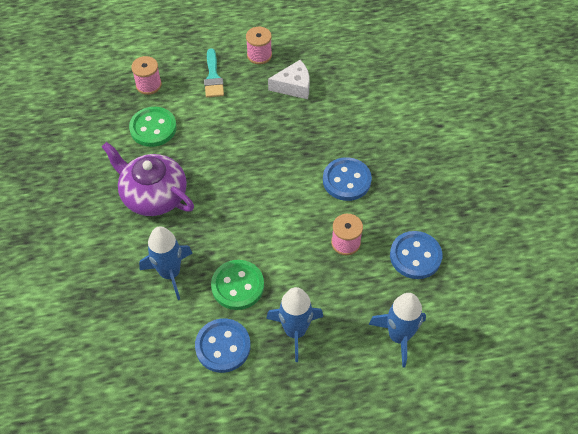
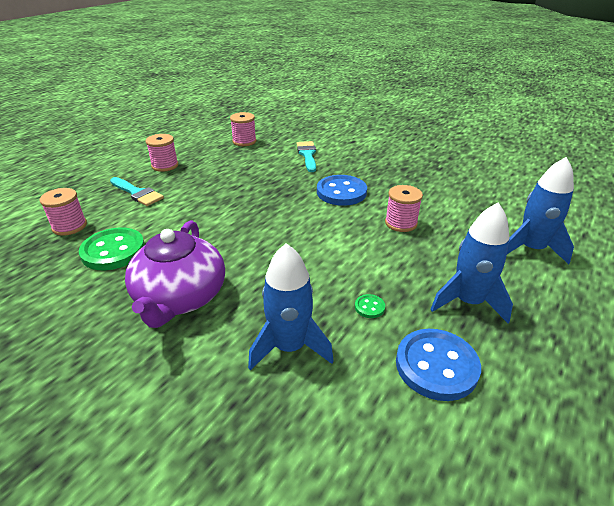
camera: 45 degrees left, 20 degrees down
purple teapot [102,142,194,216] -> purple teapot turned 75 degrees counterclockwise [125,220,225,328]
green button [211,260,264,310] -> green button [355,294,385,318], size x0.43
white cheese [268,60,310,99] -> none
blue button [390,231,442,279] -> none
none -> pink spool [230,112,256,146]
none -> turquoise brush [297,141,316,172]

